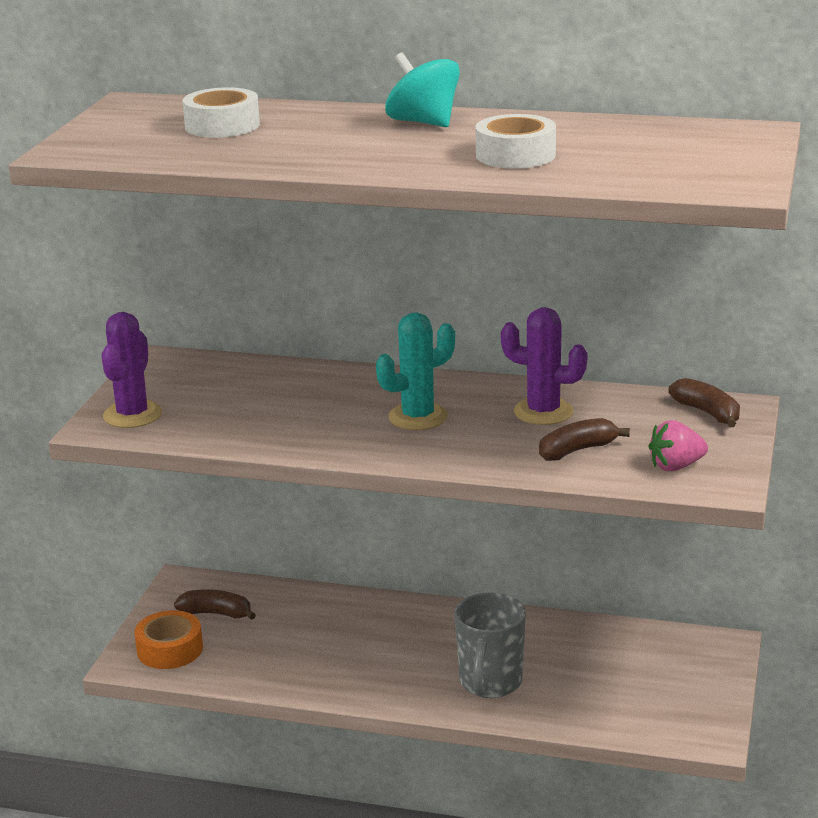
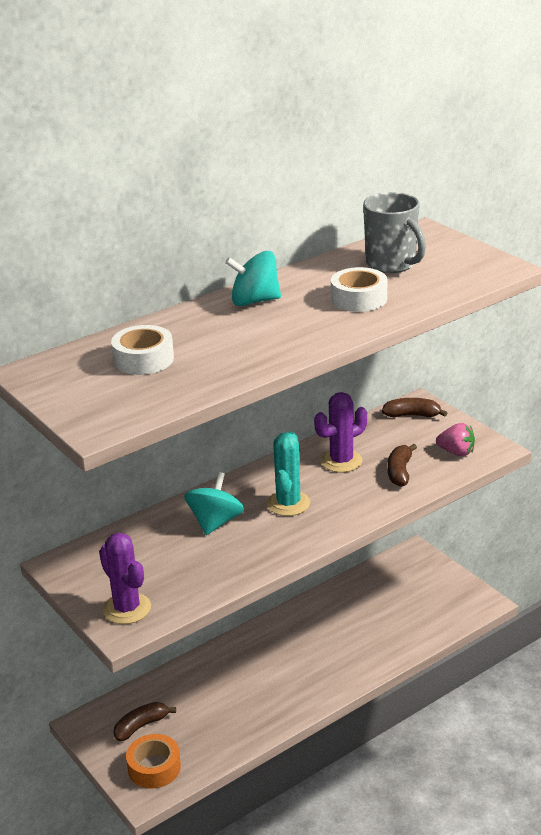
camera: 50 degrees left, 5 degrees up
grey mug [454,593,526,698] -> grey mug moved to [363,192,426,273]
pink strawberry [648,420,708,471] -> pink strawberry turned 90 degrees counterclockwise [436,423,475,456]
none -> turquoise spinning top [184,472,244,535]

